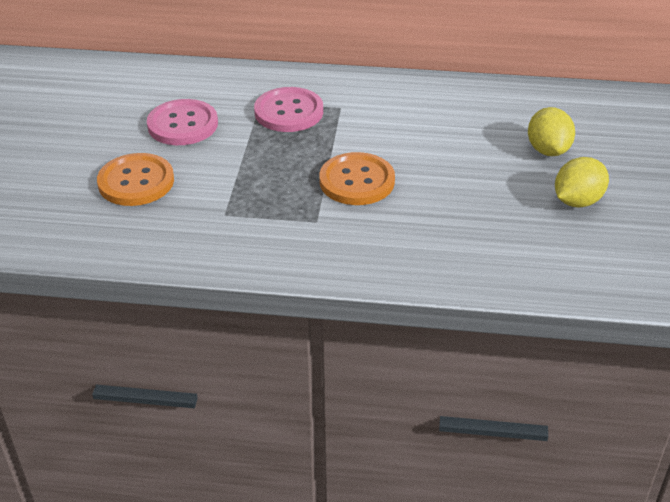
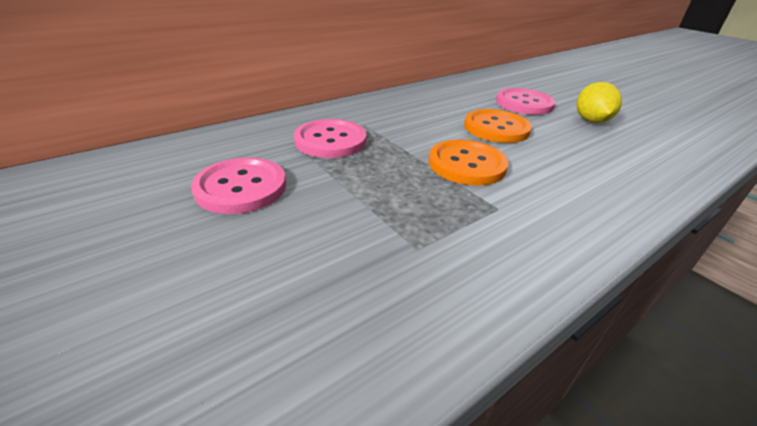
camera: 45 degrees left, 5 degrees down
orange button [97,153,174,206] -> orange button moved to [464,109,532,143]
yellow lemon [528,107,575,156] -> pink button [496,88,556,115]

